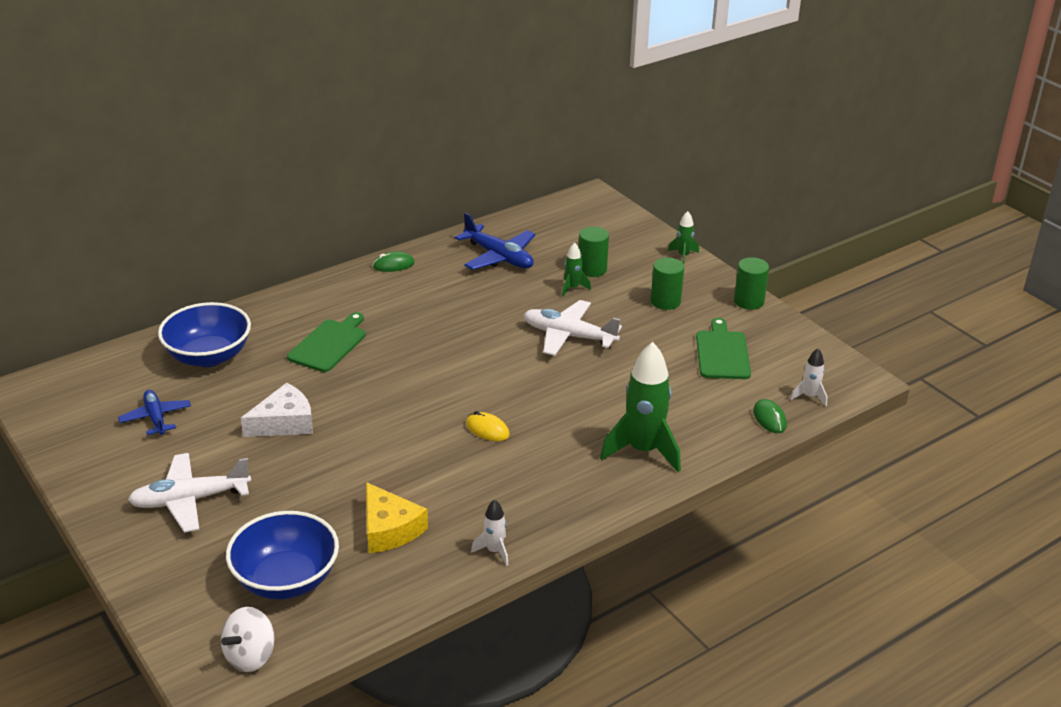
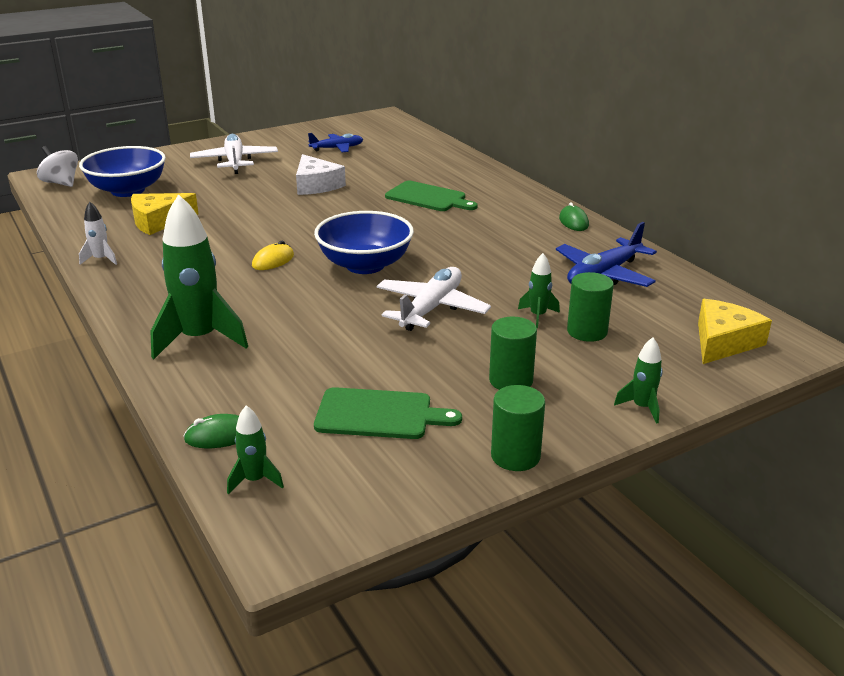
camera: 95 degrees right, 5 degrees down
blue bowl [158,302,251,367] -> blue bowl moved to [314,211,414,274]
white rocket [791,348,827,406] -> green rocket [227,405,284,495]
none -> yellow cheese [698,299,772,364]

